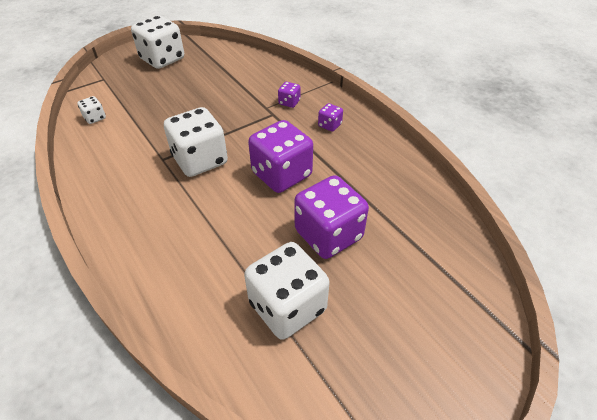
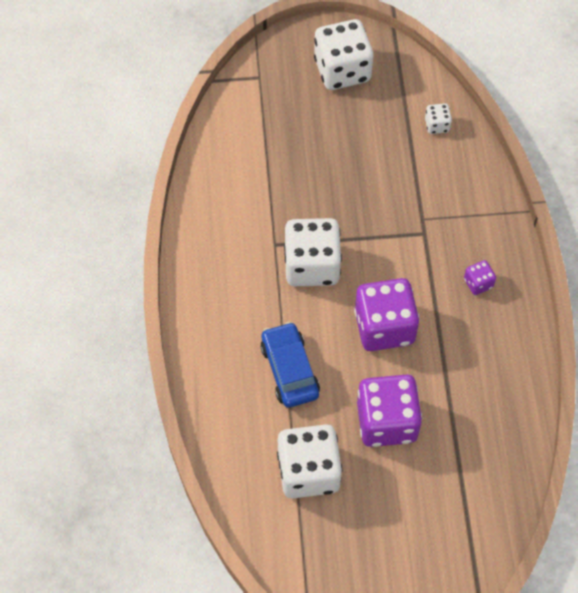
camera: 30 degrees right, 15 degrees up
white dice [77,96,106,124] -> white dice moved to [425,103,452,134]
purple dice [278,82,301,108] -> none
none -> blue car [261,322,320,408]

